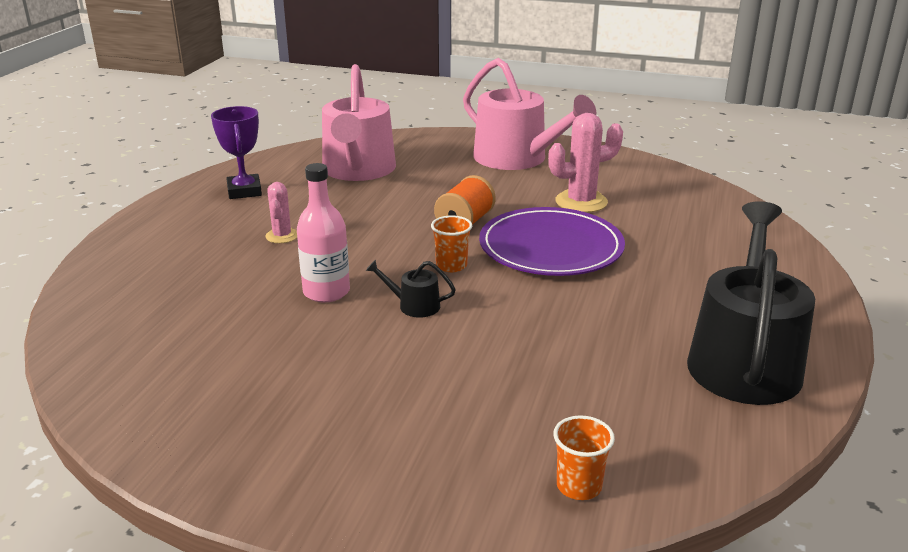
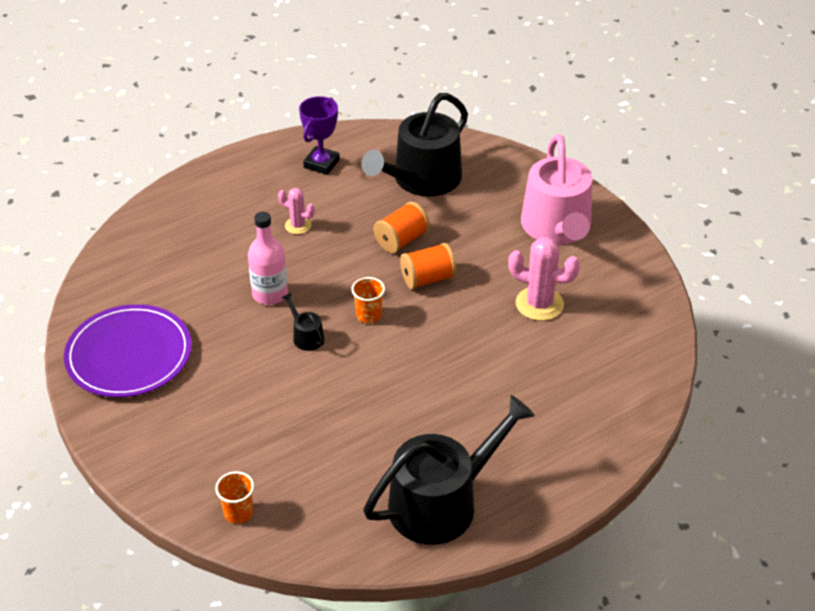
camera: 40 degrees right, 15 degrees up
pink cactus [266,182,297,243] -> pink cactus turned 75 degrees clockwise [278,188,315,234]
pink watering can [322,64,396,181] -> black watering can [361,93,468,197]
purple plate [479,207,625,276] -> purple plate moved to [64,304,192,398]
none -> orange spool [374,202,430,253]

